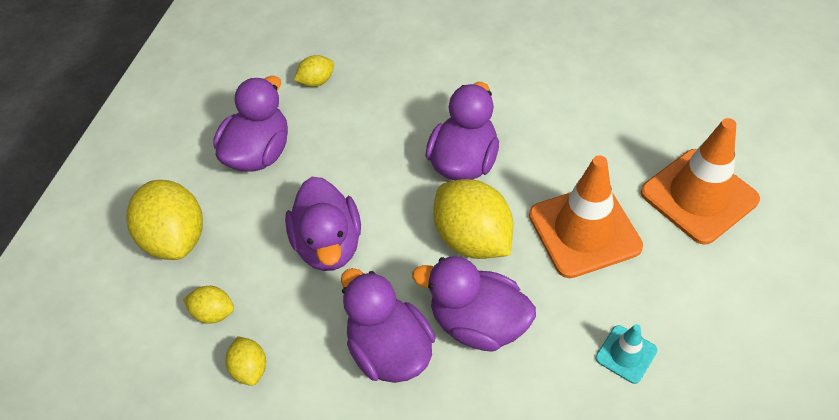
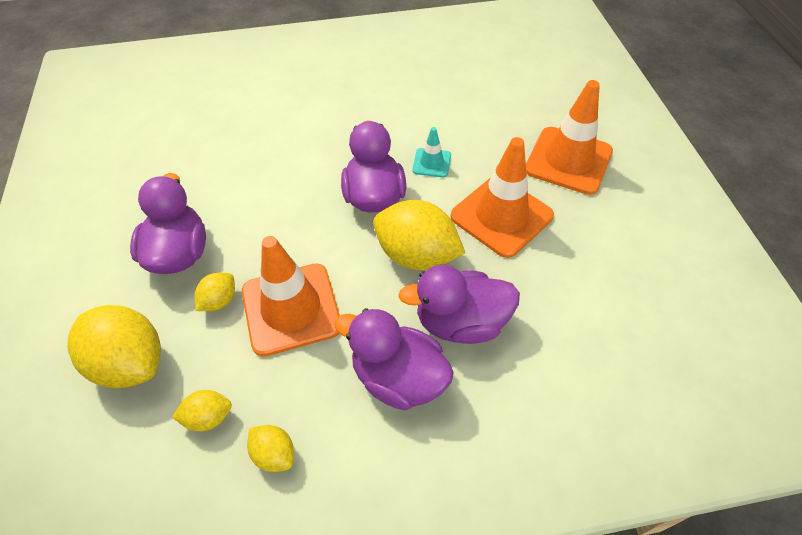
camera: 30 degrees left, 0 degrees up
purple duck [285,177,361,271] -> orange traffic cone [242,236,340,357]
yellow lemon [294,55,334,87] -> yellow lemon moved to [195,272,235,311]
turquoise traffic cone [595,324,658,384] -> turquoise traffic cone moved to [413,127,451,177]

